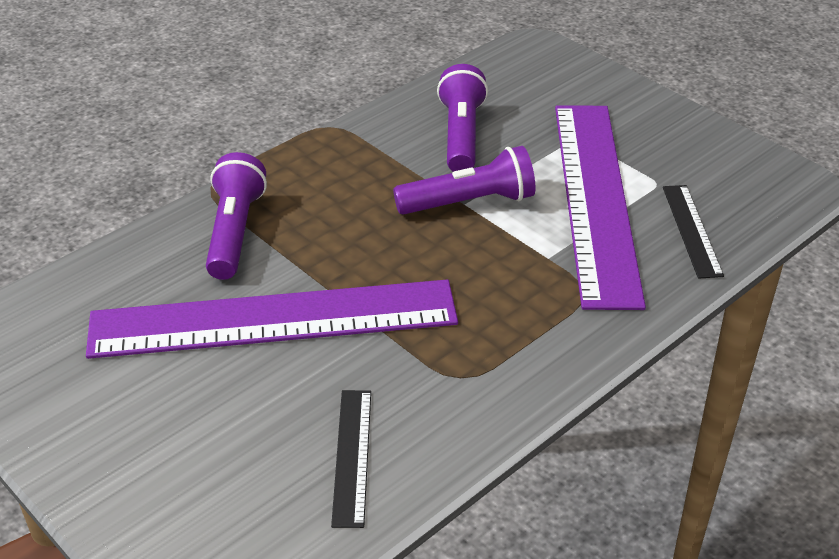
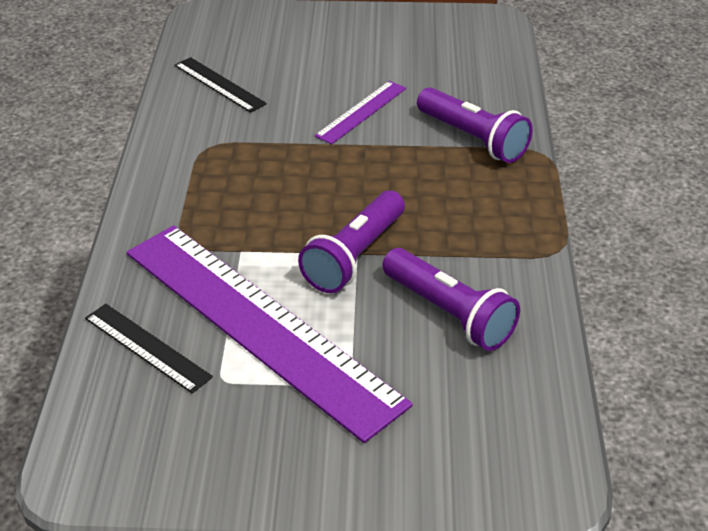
camera: 135 degrees right, 0 degrees up
purple ruler [86,279,458,359] -> purple ruler [314,81,406,144], size x0.43

